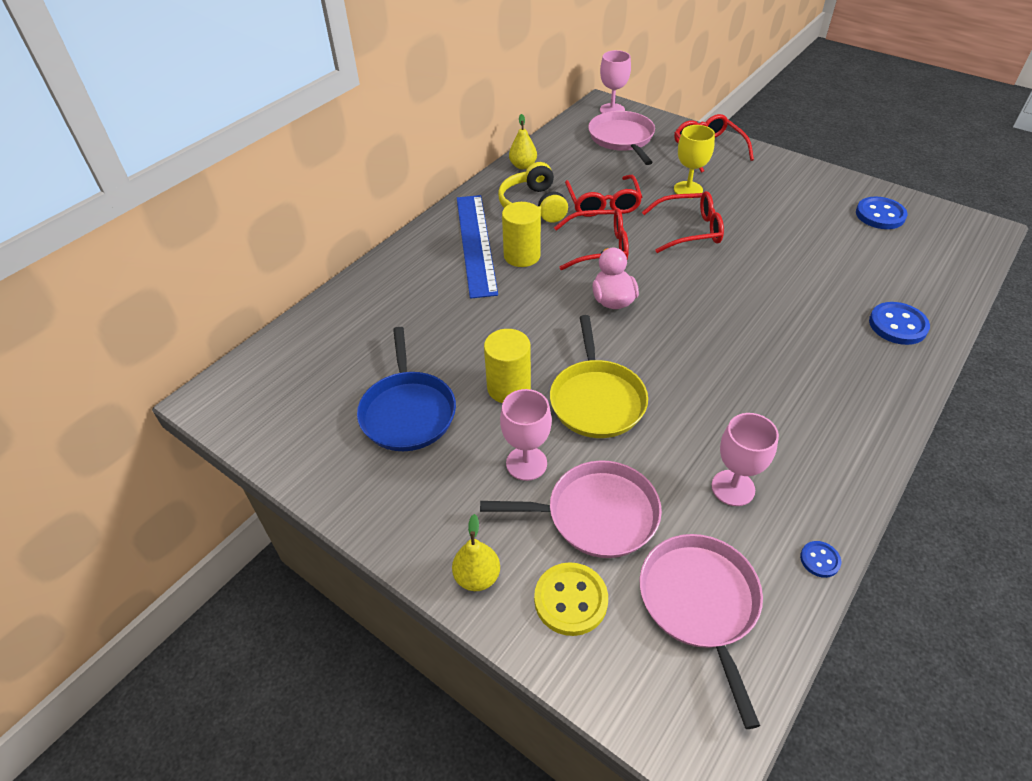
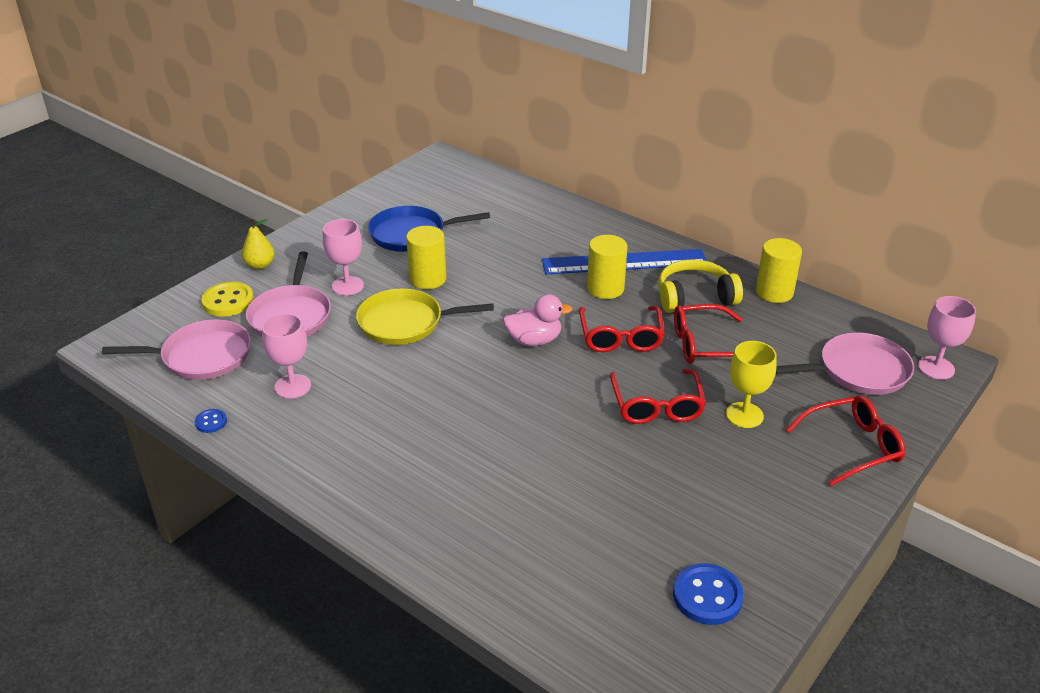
camera: 90 degrees right, 10 degrees down
yellow pear [509,114,537,169] -> yellow cylinder [756,238,802,303]
blue button [869,302,930,345] -> none

